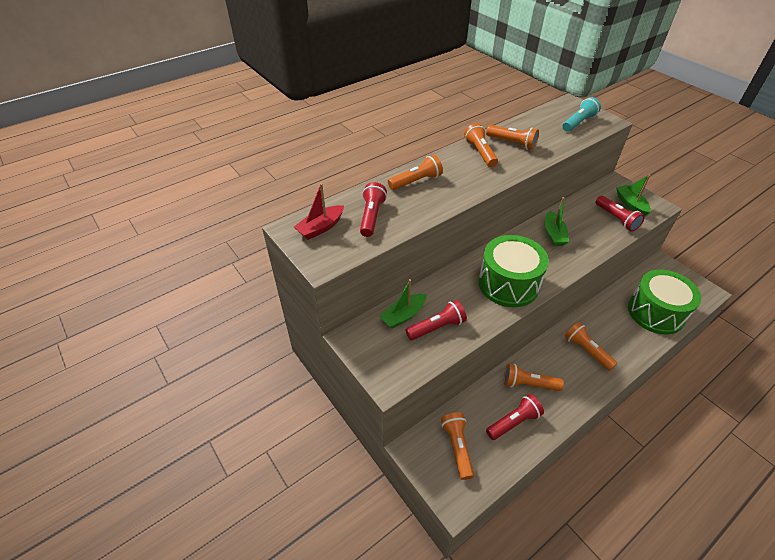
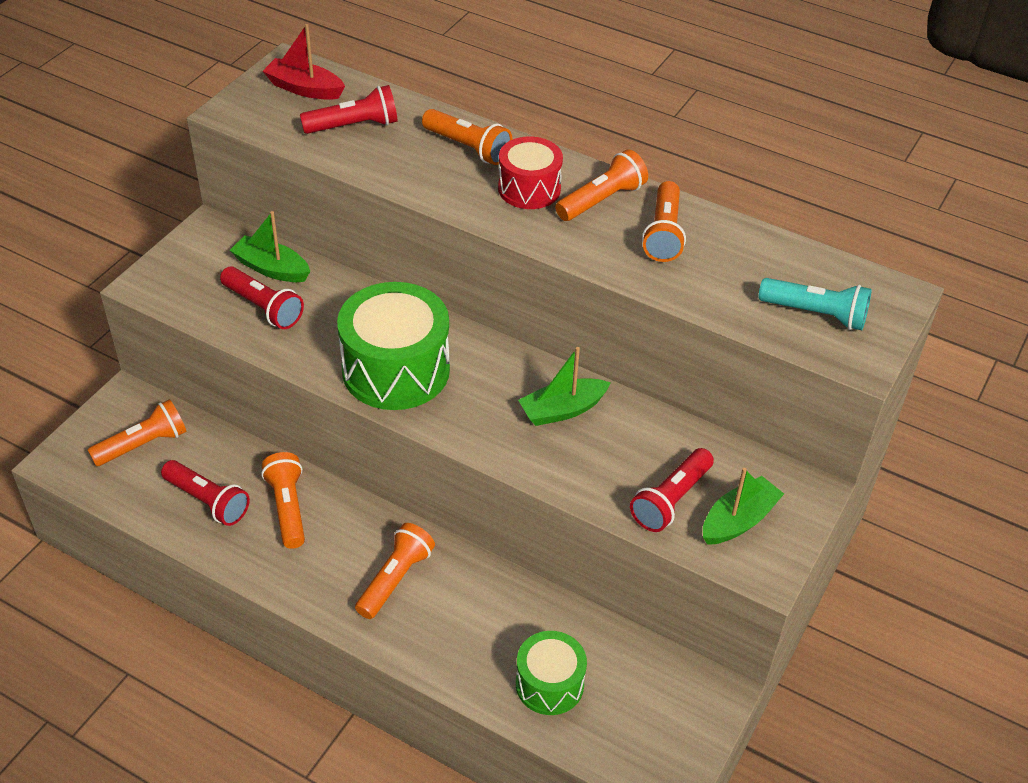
camera: 65 degrees right, 0 degrees up
green drum [628,270,701,335] -> green drum [516,631,587,715], size x0.59
none -> red drum [498,137,563,209]

